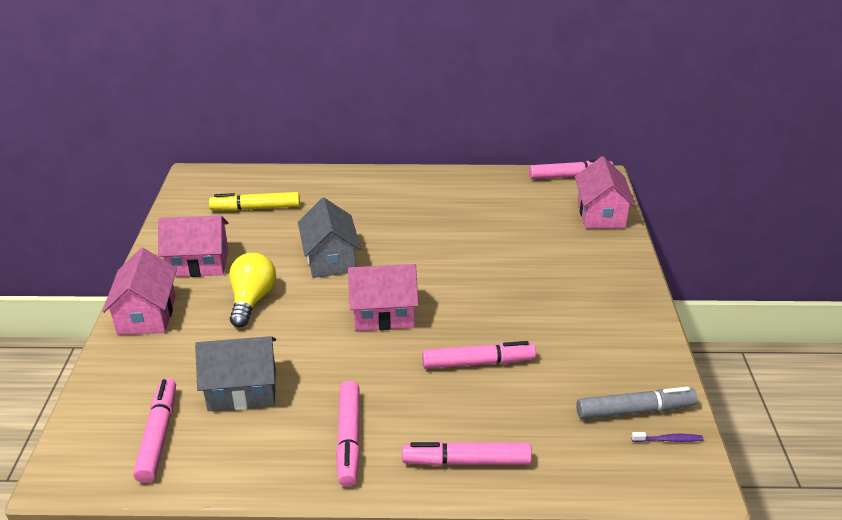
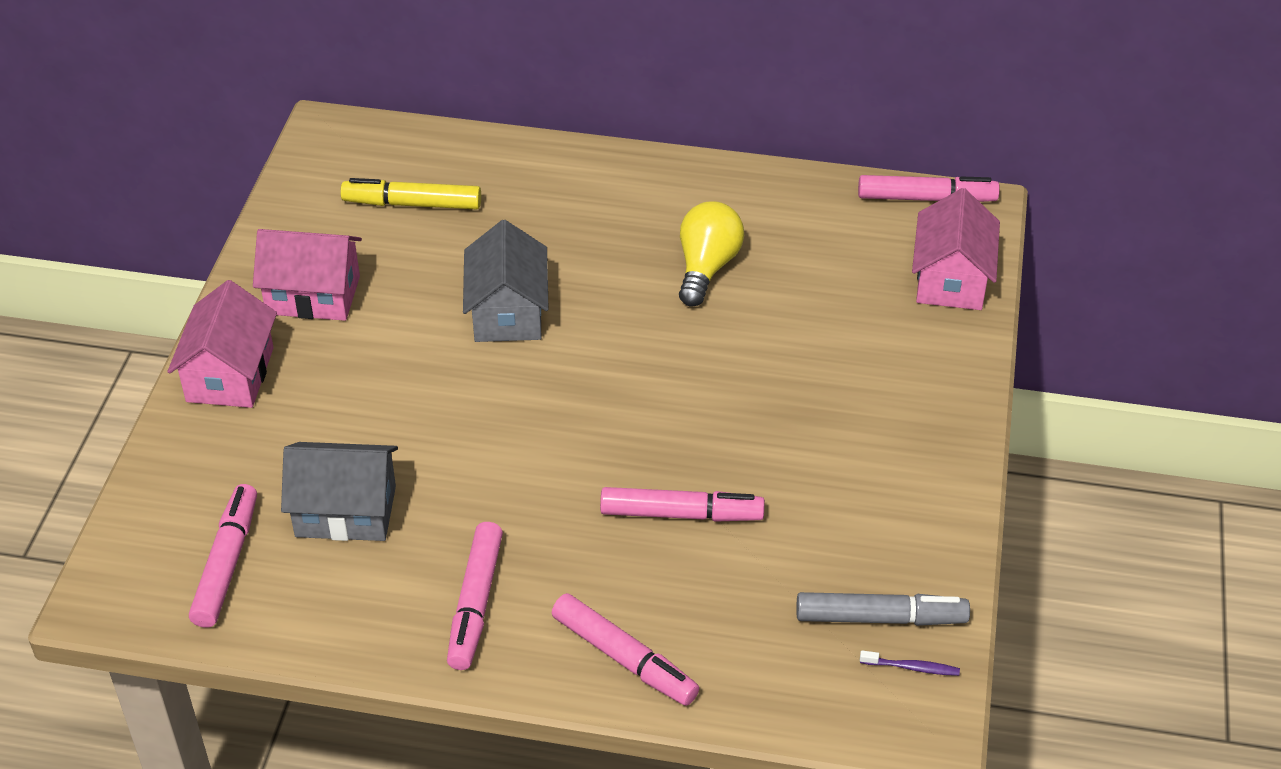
camera: 10 degrees right, 10 degrees up
yellow light bulb [229,253,276,327] -> yellow light bulb moved to [679,201,744,307]
pink house [348,264,419,331] -> none
pink marker [402,441,532,466] -> pink marker turned 150 degrees counterclockwise [552,593,699,706]

